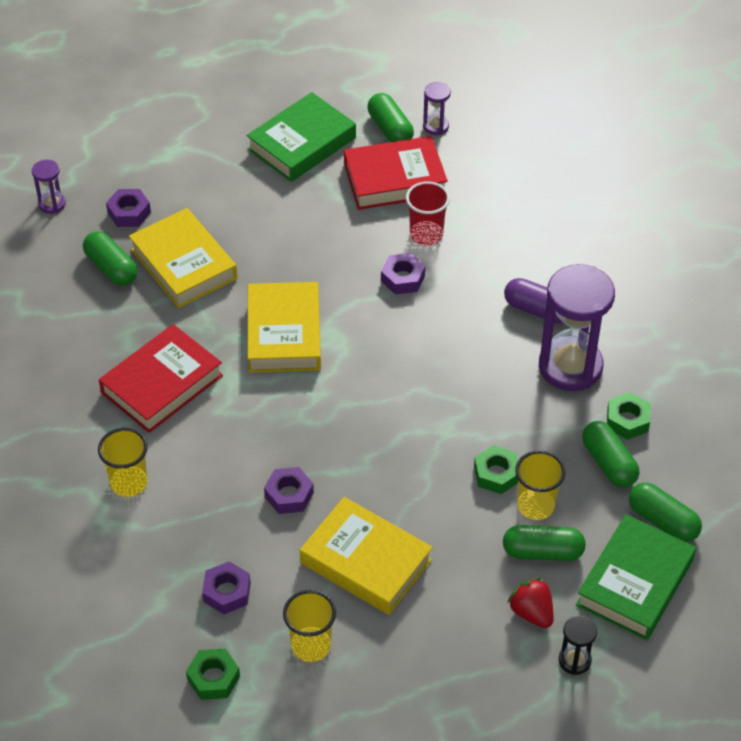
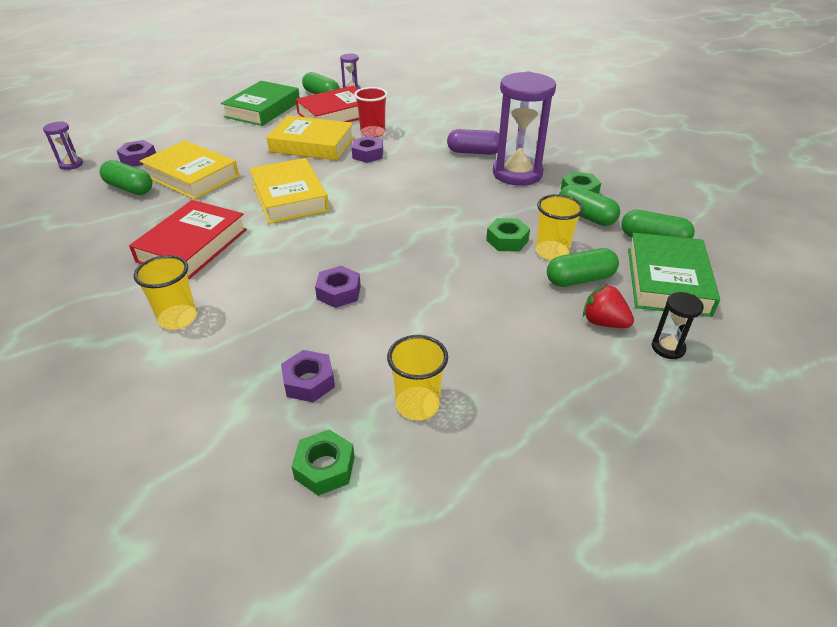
camera: 20 degrees left, 10 degrees down
yellow book [300,497,433,615] -> yellow book moved to [267,116,354,160]

